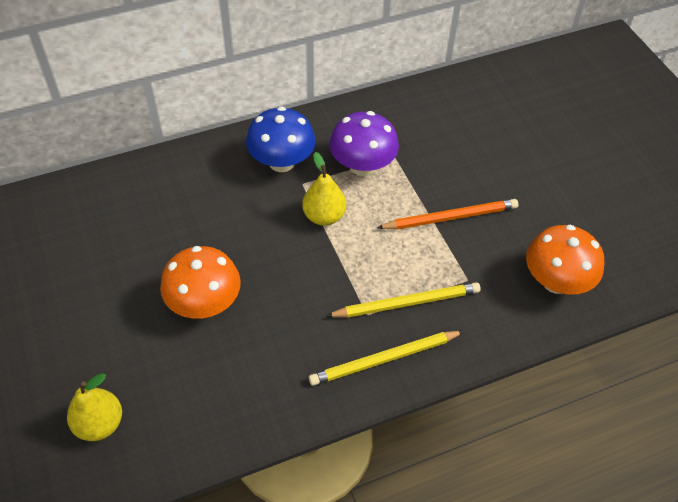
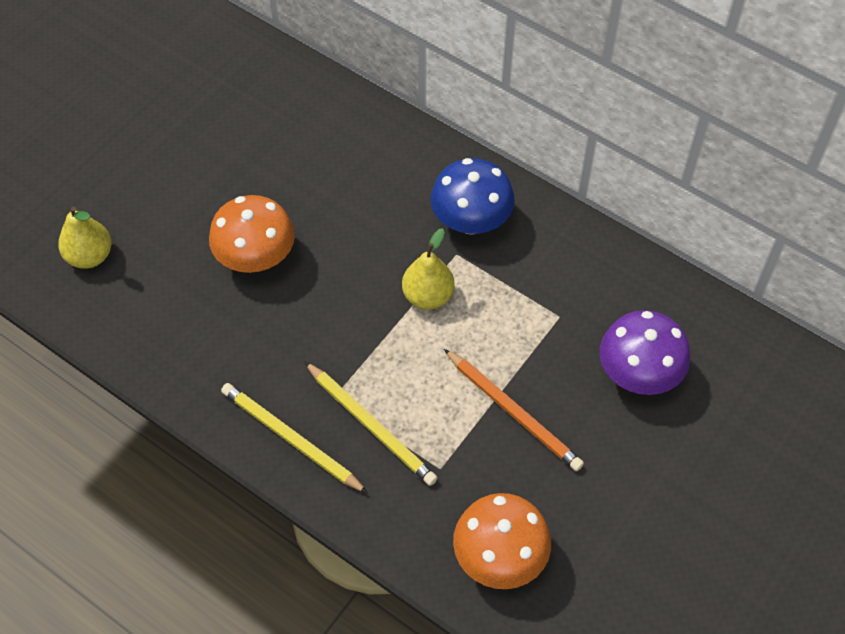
camera: 60 degrees right, 5 degrees up
purple mushroom [329,111,399,176] -> purple mushroom moved to [600,310,690,395]

